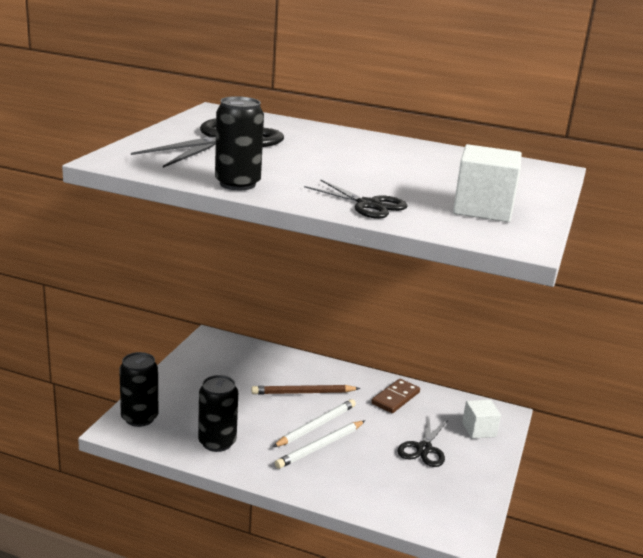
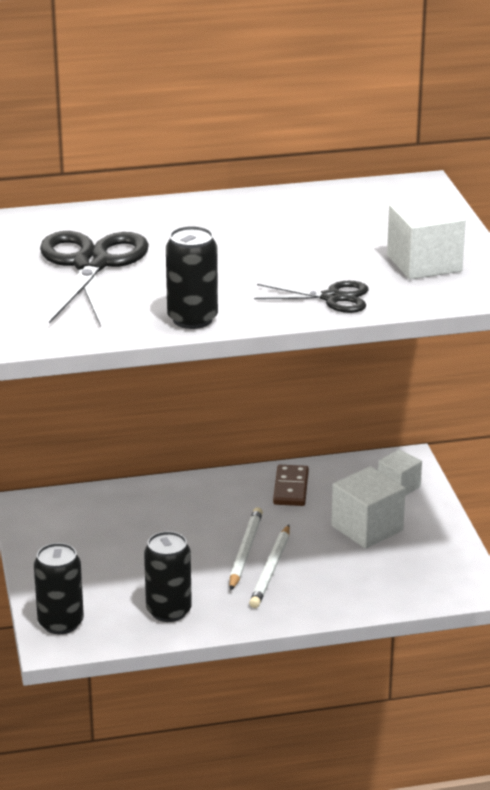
camera: 30 degrees left, 5 degrees up
brown pencil [251,385,360,394] -> none
black scissors [397,418,449,467] -> white cube [331,466,406,549]

